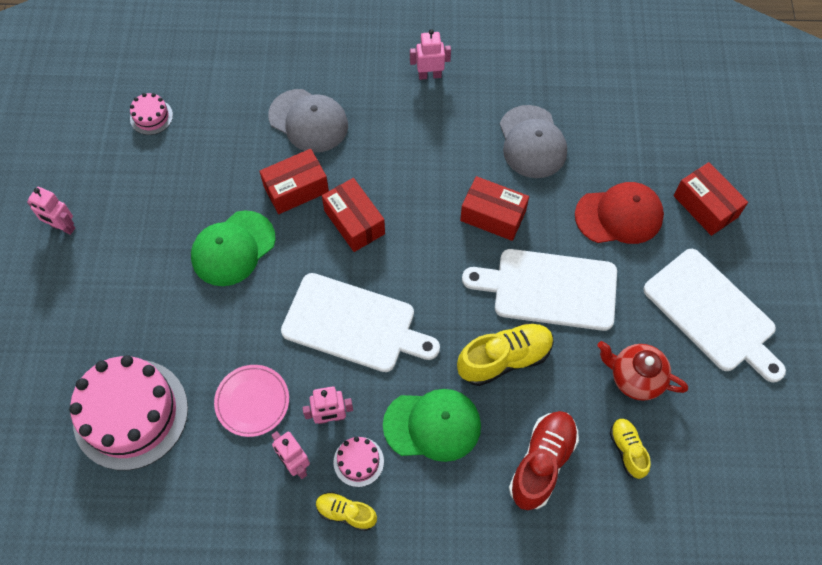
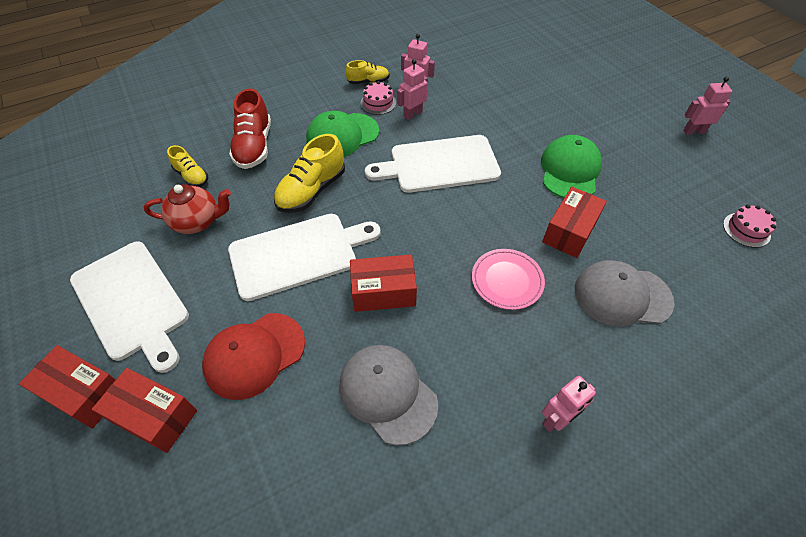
camera: 150 degrees right, 10 degrees down
pink cake [69,355,188,470] -> none
pink plate [214,365,289,437] -> pink plate moved to [472,249,545,310]
red box [322,178,385,252] -> red box moved to [19,345,116,429]
white cutting board [643,249,786,383] -> white cutting board turned 150 degrees counterclockwise [70,241,189,373]

